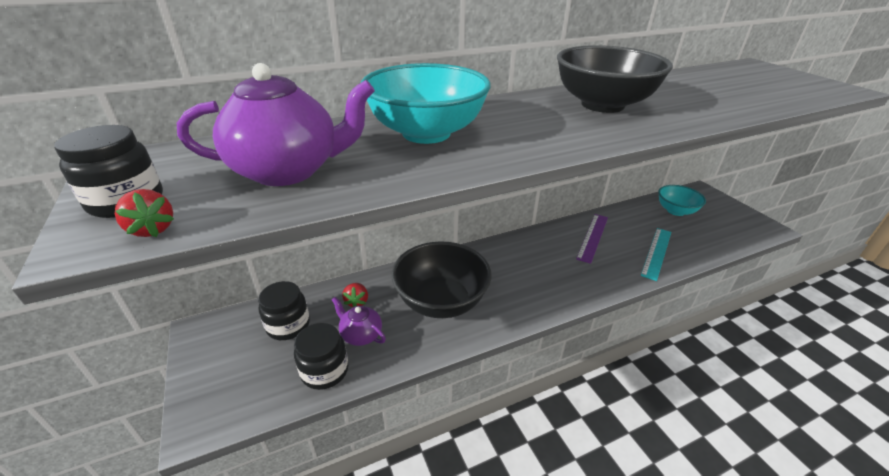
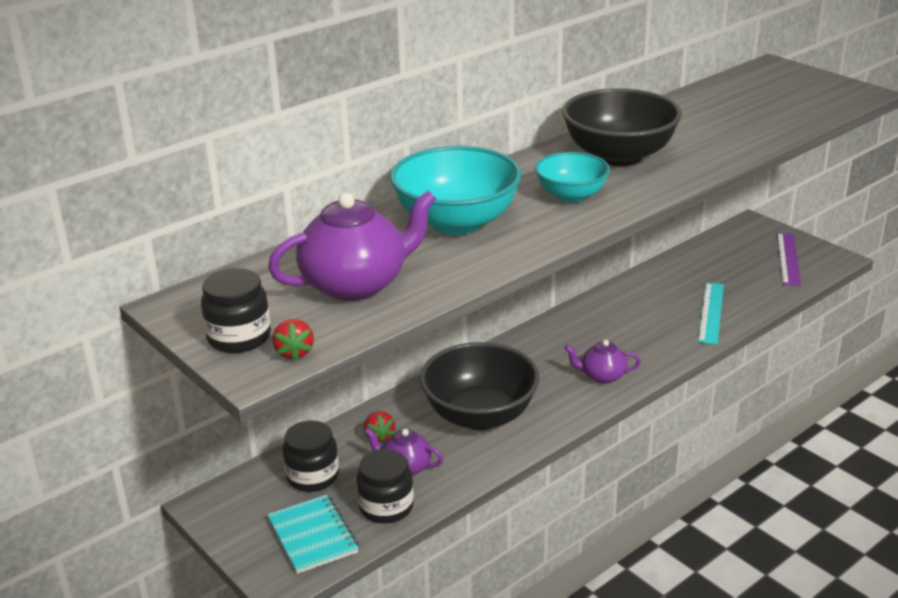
camera: 15 degrees left, 5 degrees down
red strawberry [115,189,174,237] -> red strawberry turned 45 degrees clockwise [272,319,314,361]
purple ruler [576,214,608,264] -> purple ruler moved to [777,233,801,286]
turquoise bowl [658,185,706,216] -> turquoise bowl moved to [535,152,610,203]
none -> turquoise notebook [267,495,359,574]
none -> purple teapot [565,340,641,384]

